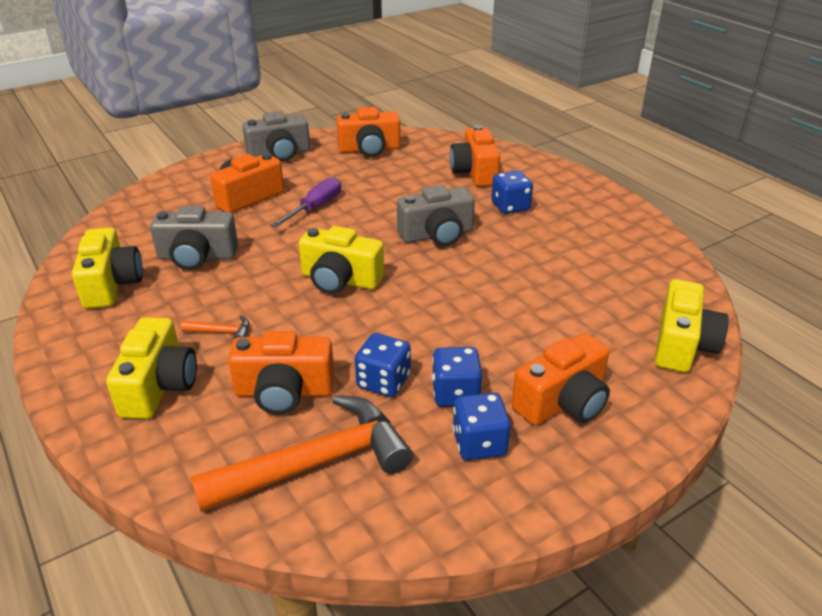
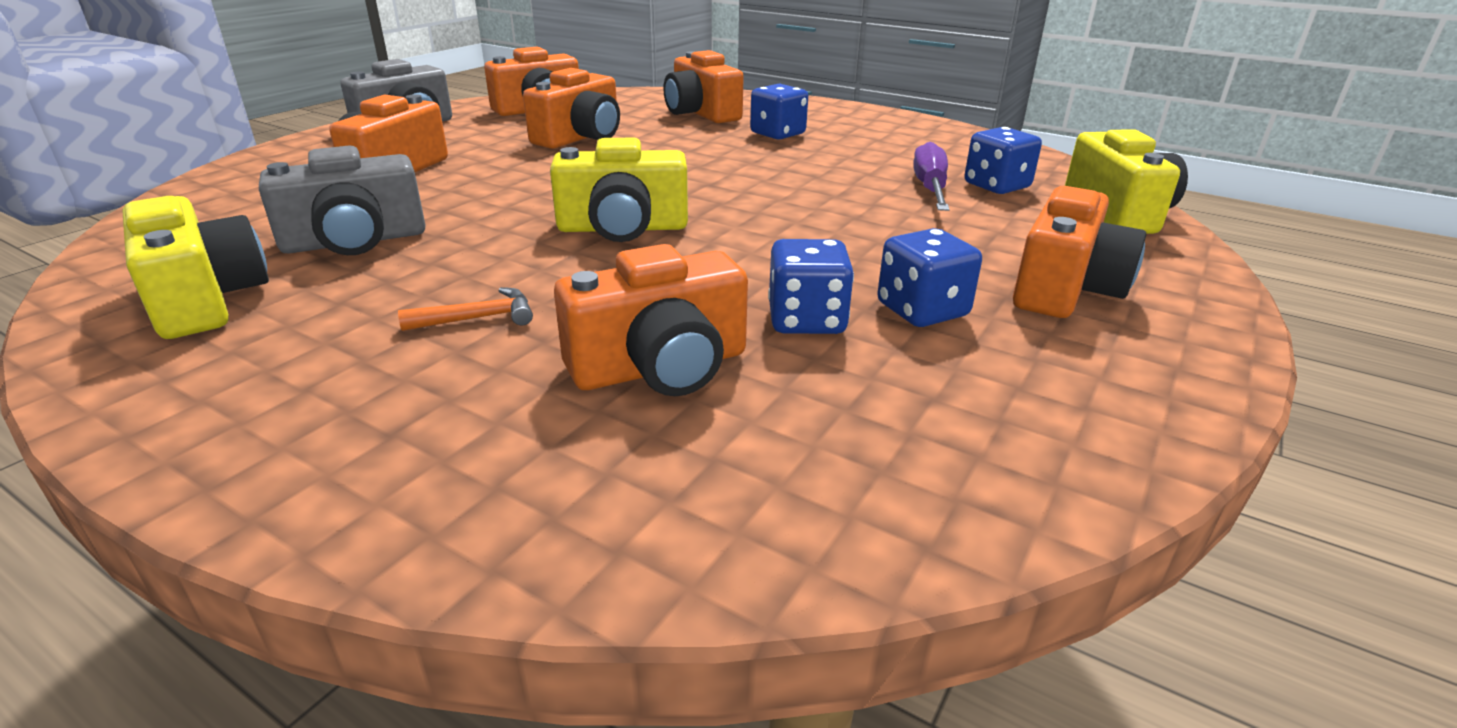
camera: 25 degrees left, 5 degrees down
yellow camera [106,317,197,419] -> none
orange hammer [191,395,413,512] -> none
purple screwdriver [271,177,341,228] -> purple screwdriver moved to [913,142,950,211]
grey camera [397,185,475,246] -> none
blue dice [453,393,511,460] -> blue dice moved to [964,127,1042,194]
none -> orange camera [523,68,620,149]

